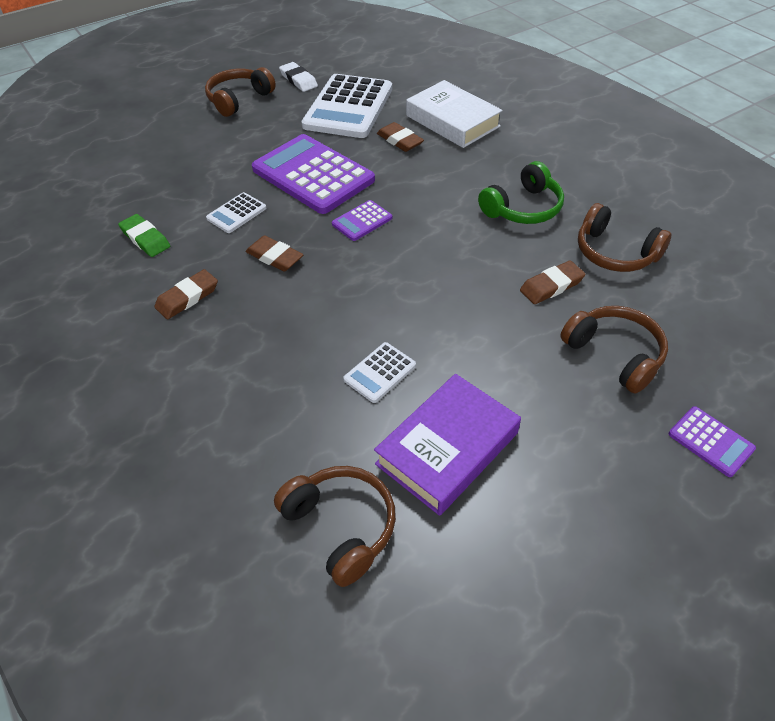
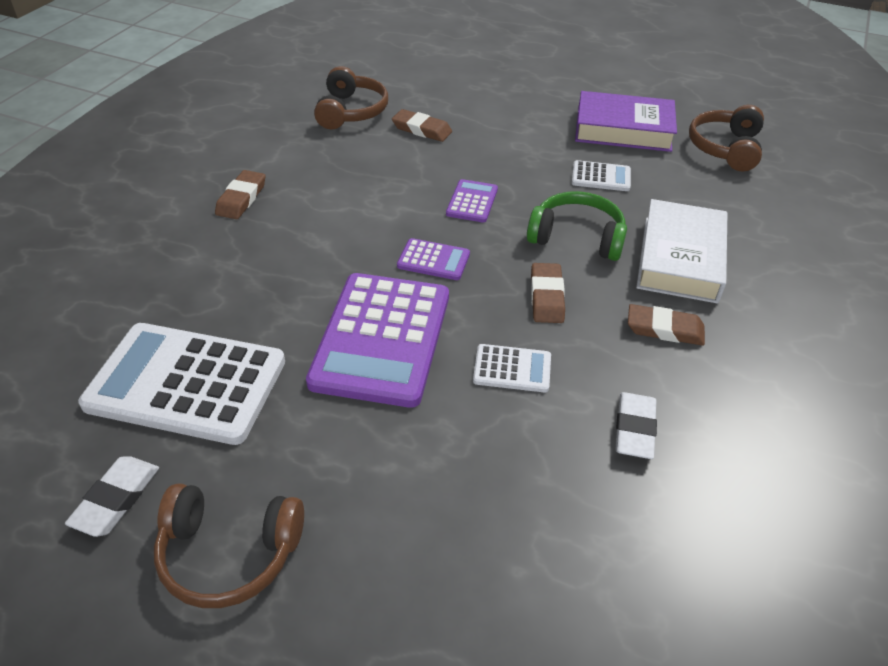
camera: 125 degrees left, 5 degrees down
green eraser [118,214,170,257] -> white eraser [615,392,657,459]
white calculator [302,74,392,138] -> white calculator turned 150 degrees counterclockwise [78,323,285,445]
brown eraser [377,122,424,152] -> brown eraser moved to [215,170,266,219]
white book [406,80,503,148] -> white book moved to [636,199,727,304]
green headphones [478,161,564,224] -> green headphones moved to [527,191,627,261]
brown headphones [560,306,668,394] -> none
purple calculator [669,406,756,477] -> purple calculator moved to [446,179,498,223]

